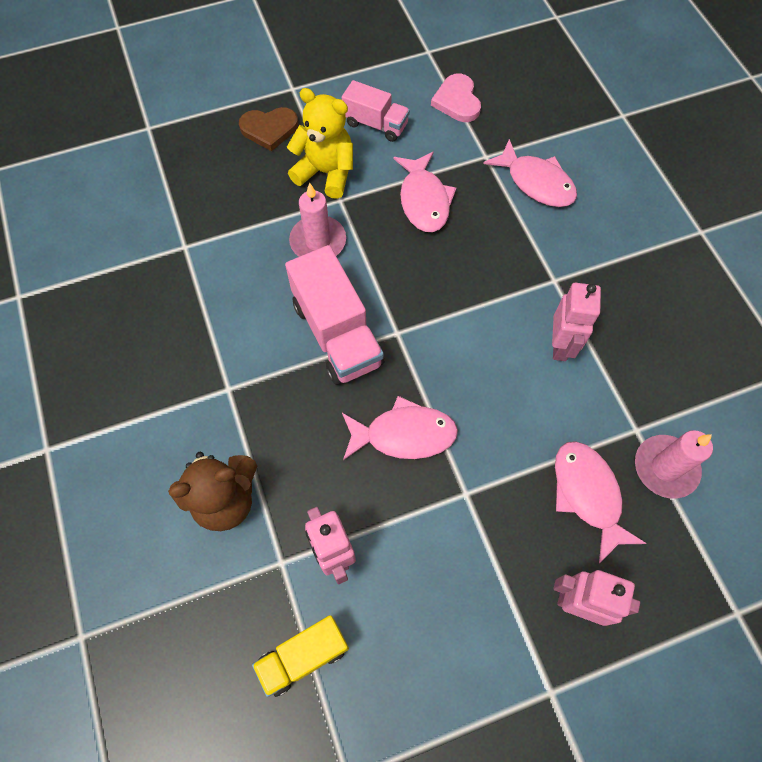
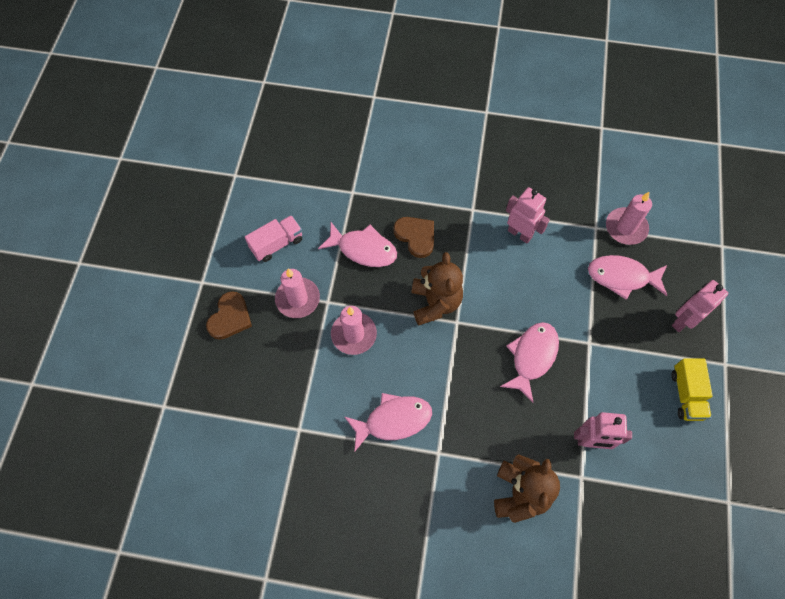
camera: 60 degrees left, 0 degrees up
yellow truck [252,615,349,697] -> yellow truck moved to [671,359,713,421]
pink truck [285,245,384,385] -> none
yellow teddy bear [287,88,353,199] -> pink candle [275,269,320,318]
pink heart [431,74,481,122] -> none
pink fish [483,139,577,207] -> pink fish moved to [344,393,432,452]
none -> brown heart [393,217,434,258]
none -> brown teddy bear [411,252,463,325]

